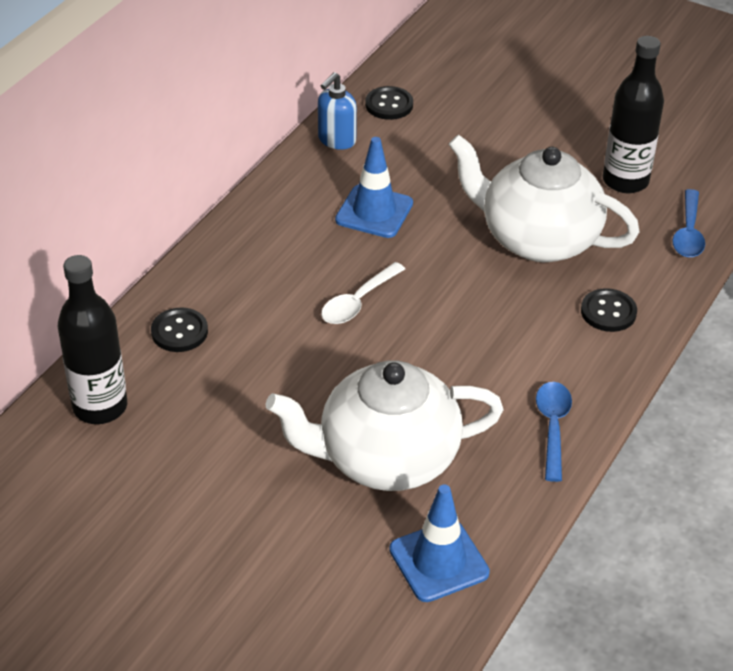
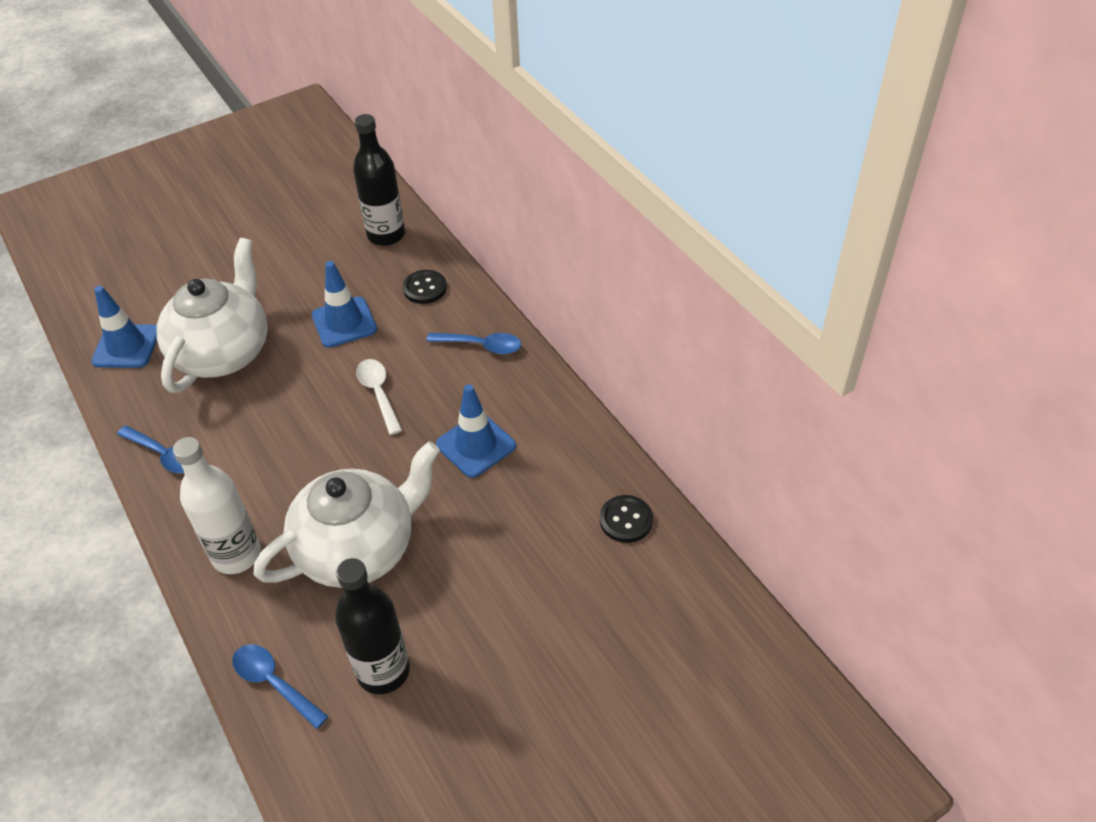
camera: 120 degrees right, 5 degrees up
blue soap dispenser [318,72,357,150] -> none
black button [581,288,637,332] -> white bottle [173,437,261,574]
none -> blue traffic cone [312,261,377,348]
none -> blue spoon [427,333,521,354]

